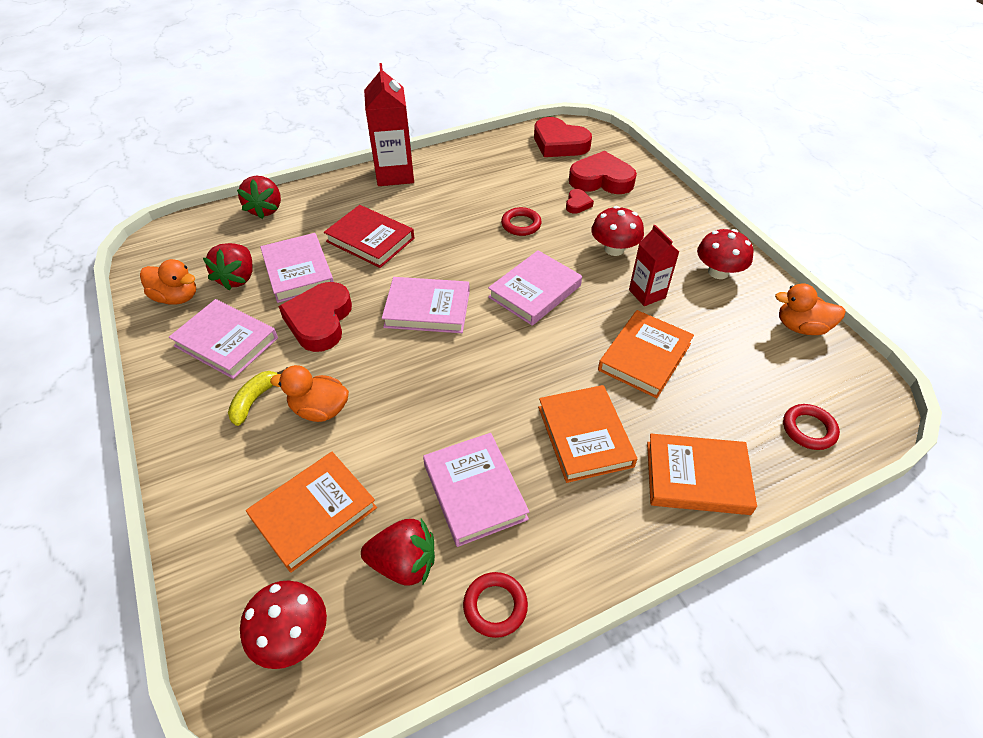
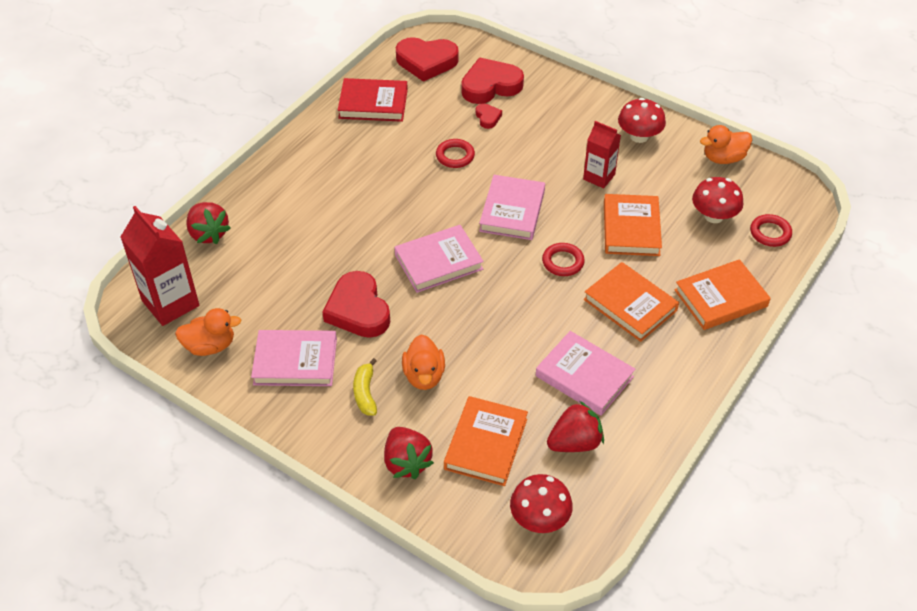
camera: 30 degrees left, 0 degrees up
red strawberry [203,243,253,291] -> red strawberry moved to [384,427,434,479]
pink book [260,233,334,303] -> none
orange duck [270,365,349,422] -> orange duck turned 75 degrees counterclockwise [402,334,445,390]
red book [324,205,414,268] -> red book moved to [338,78,408,122]
red carton [364,63,414,186] -> red carton moved to [120,206,199,326]
red ring [463,572,528,638] -> red ring moved to [542,243,585,276]
red mushroom [591,206,644,256] -> red mushroom moved to [692,177,743,223]

